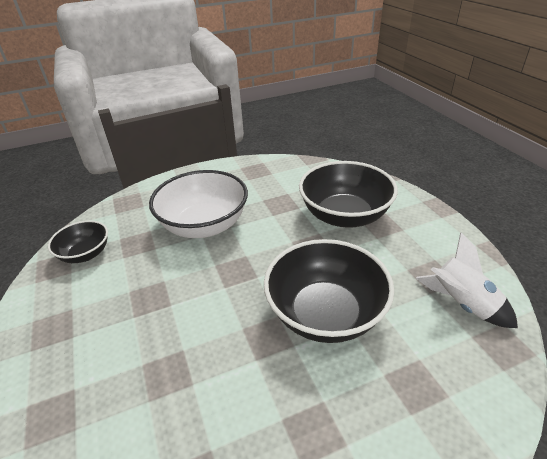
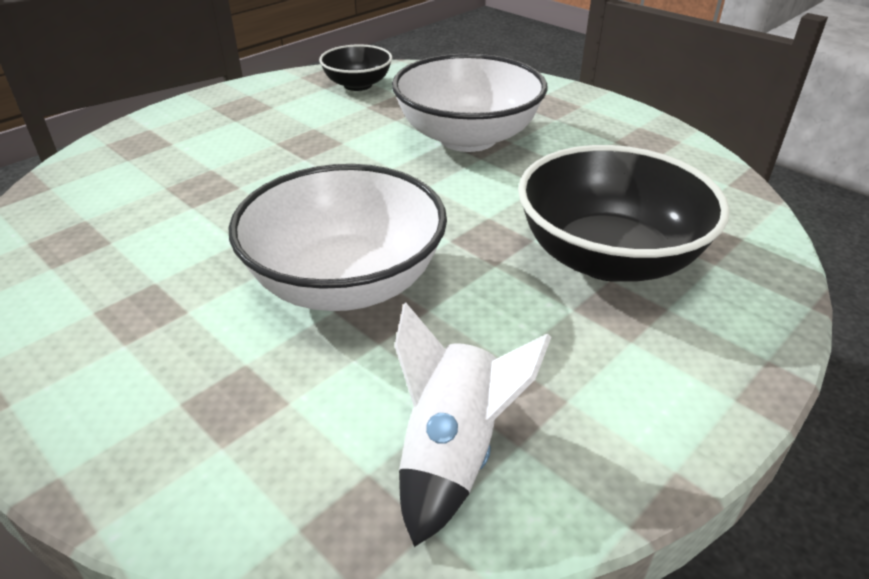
camera: 65 degrees right, 0 degrees up
black bowl [264,239,394,343] -> white bowl [229,164,447,311]

